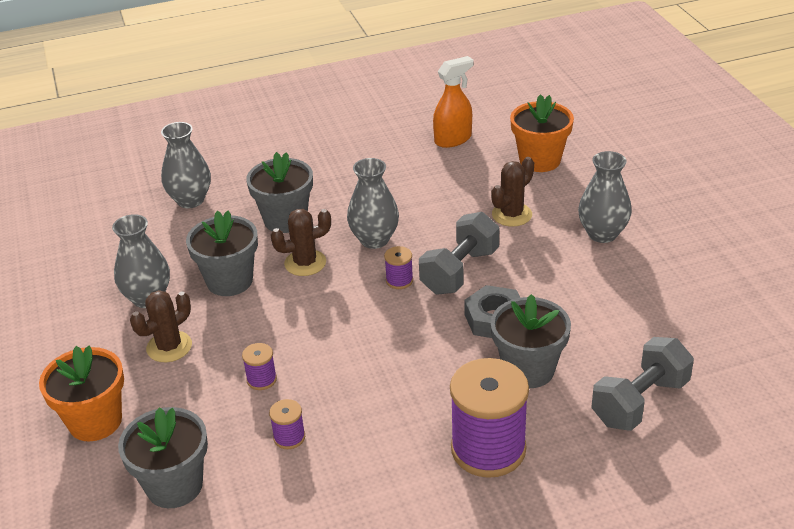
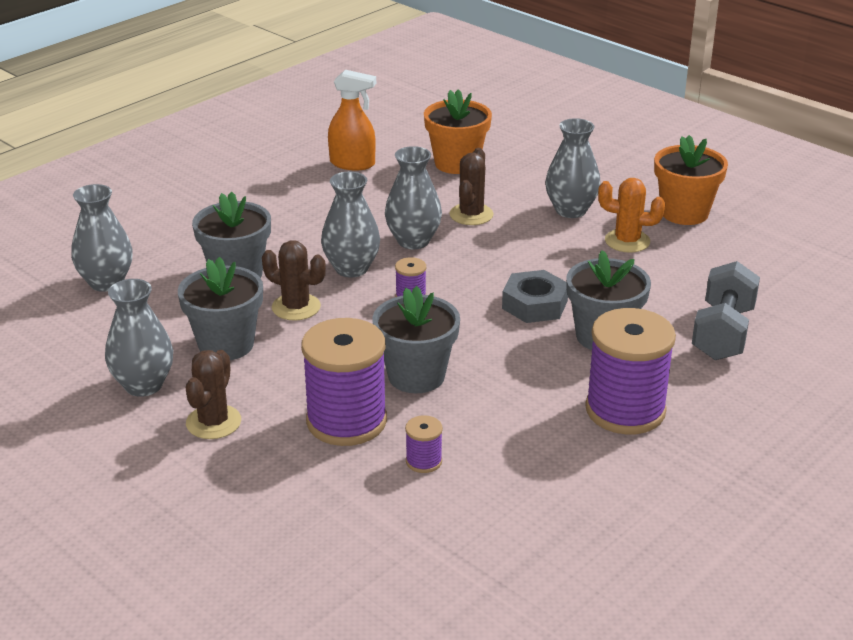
camera: 30 degrees left, 5 degrees down
orange flower pot [39,345,124,442] -> orange flower pot moved to [654,135,728,225]
grey flower pot [118,407,208,508] -> grey flower pot moved to [372,286,460,393]
purple spool [242,343,277,390] -> purple spool [301,318,387,446], size x2.30
brown cactus [271,209,331,276] -> brown cactus turned 75 degrees clockwise [262,240,326,321]
grey dumbbell [419,212,499,295] -> none
orange spray bottle [433,56,473,148] -> orange spray bottle turned 75 degrees clockwise [328,70,376,170]
none -> grey vase [385,146,442,249]
none -> orange cactus [598,178,665,253]

